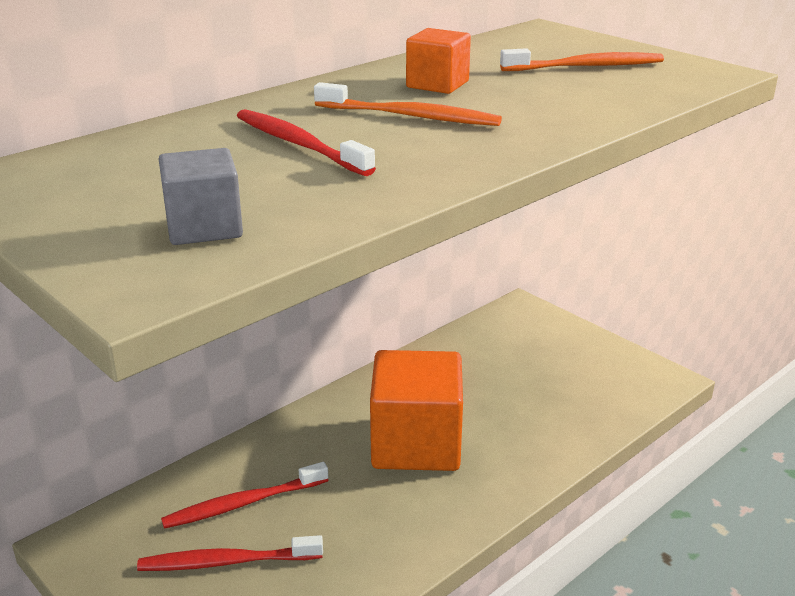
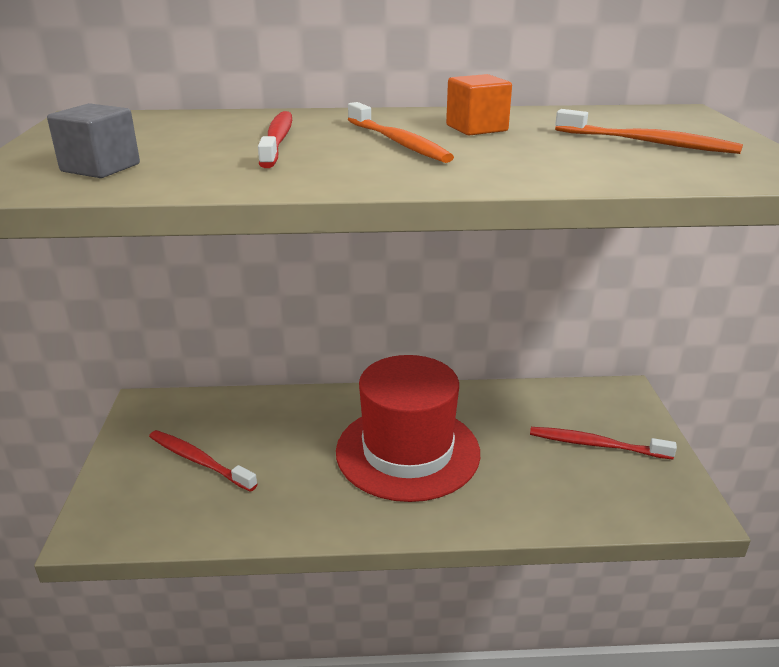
camera: 40 degrees right, 0 degrees up
red toothbrush [161,462,328,529] -> red toothbrush moved to [530,427,677,460]
orange cube [370,350,463,471] -> red hat [336,355,480,502]

